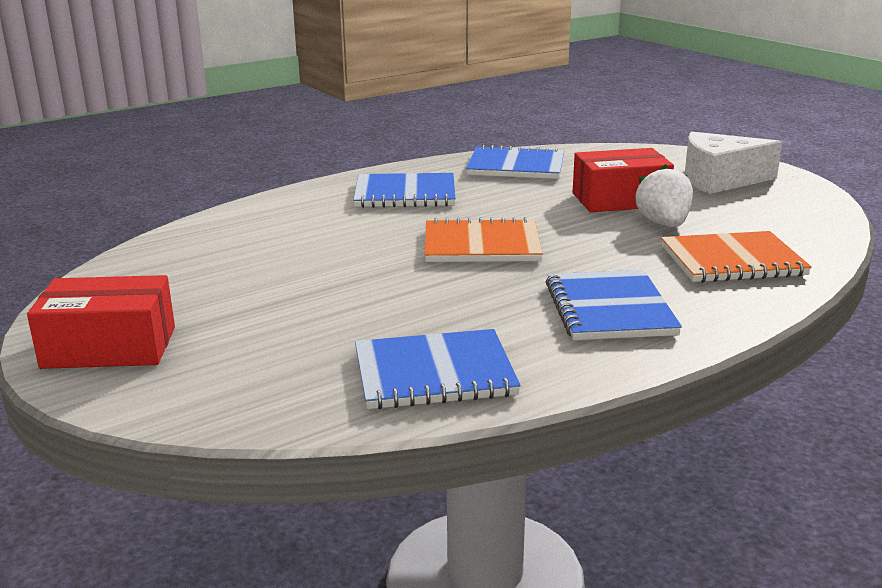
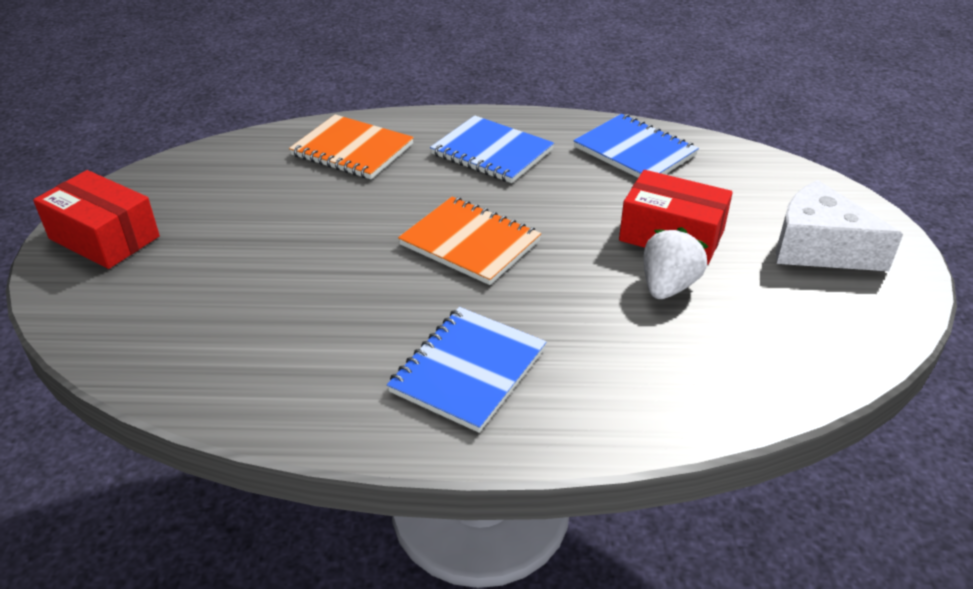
camera: 35 degrees right, 15 degrees up
blue notebook [355,329,521,410] -> none
orange notebook [661,231,812,283] -> orange notebook moved to [289,115,414,179]

